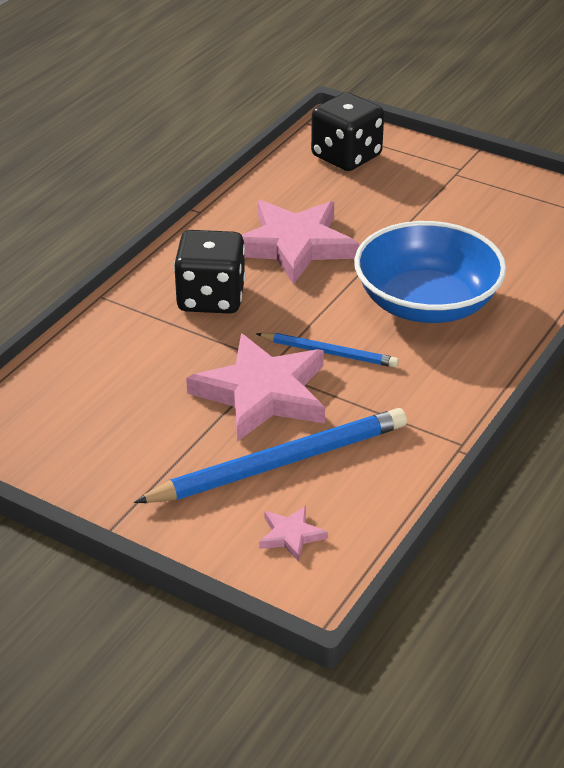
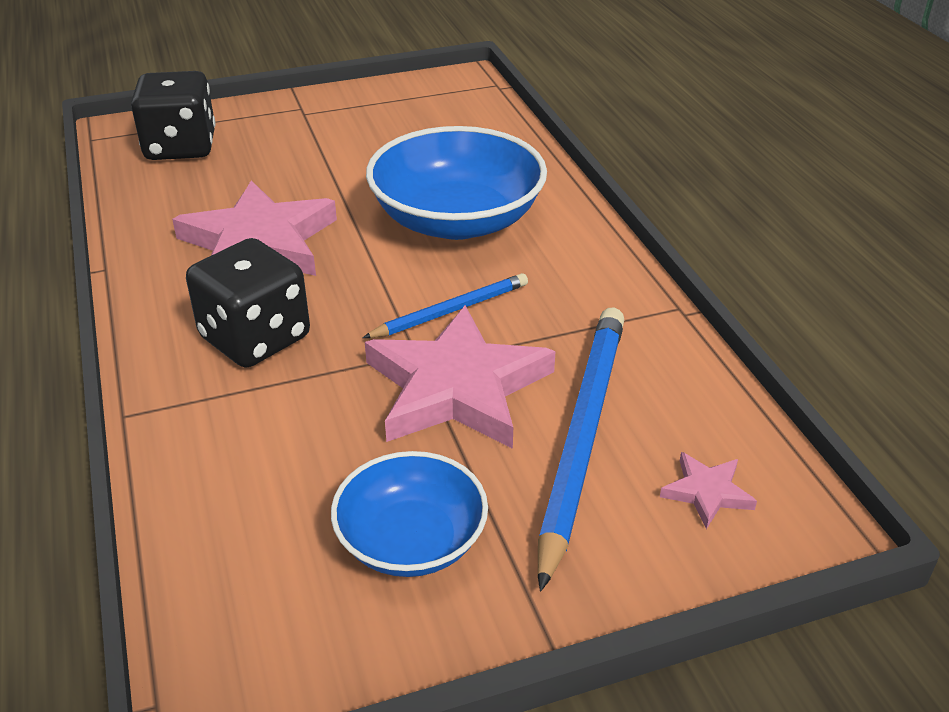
camera: 50 degrees left, 0 degrees up
none -> blue bowl [331,451,488,577]

